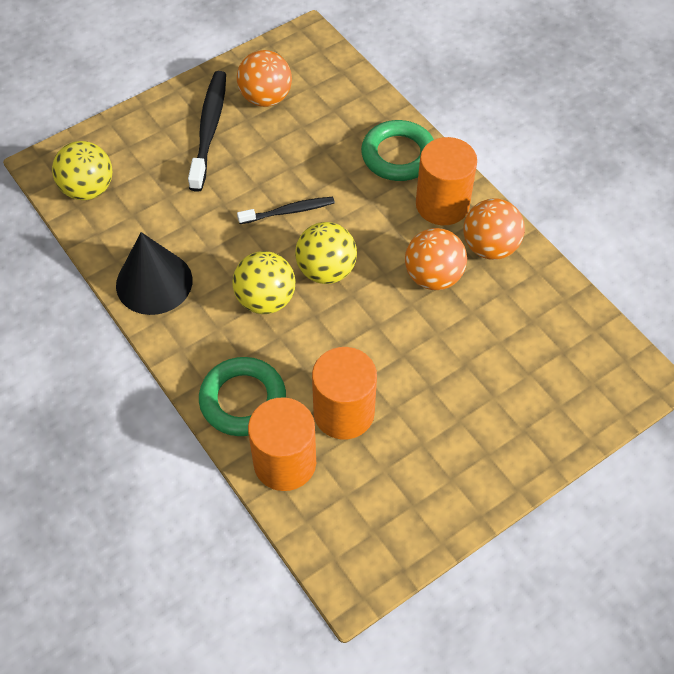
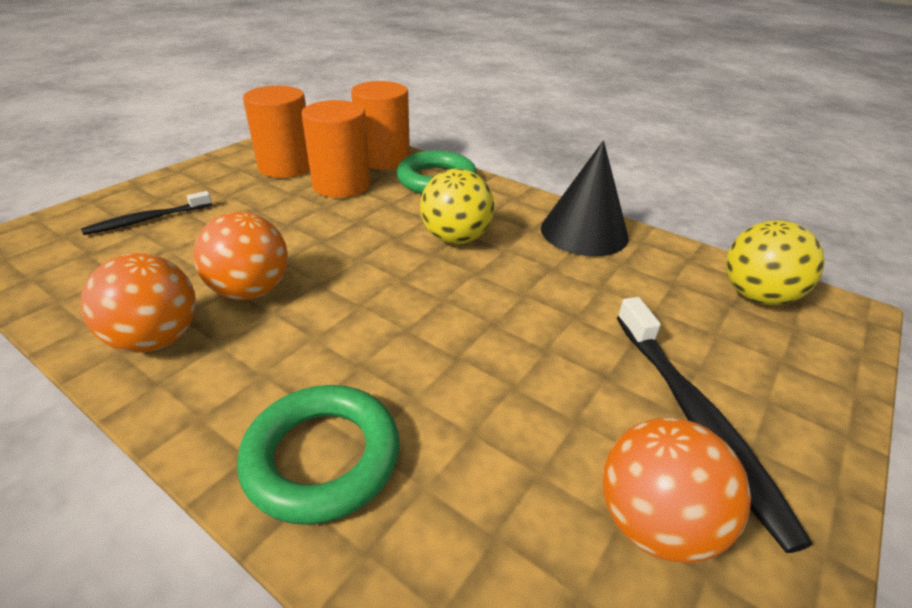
camera: 160 degrees right, 20 degrees down
black toothbrush [237,197,335,224] -> black toothbrush moved to [81,191,212,235]
yellow ball [295,222,357,284] -> none
orange cylinder [416,137,477,225] -> orange cylinder moved to [243,86,310,178]

